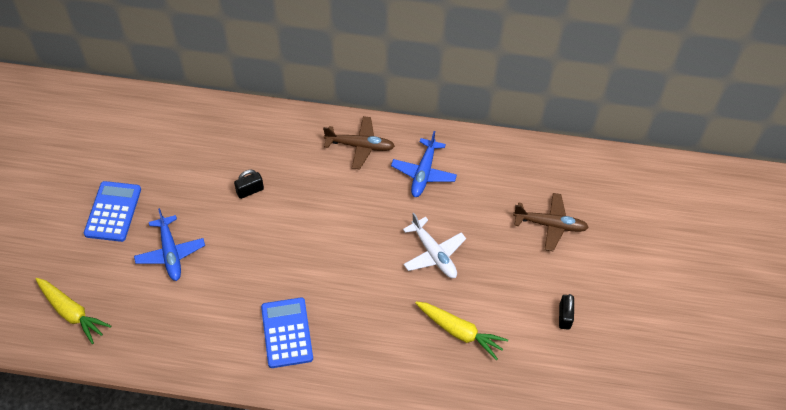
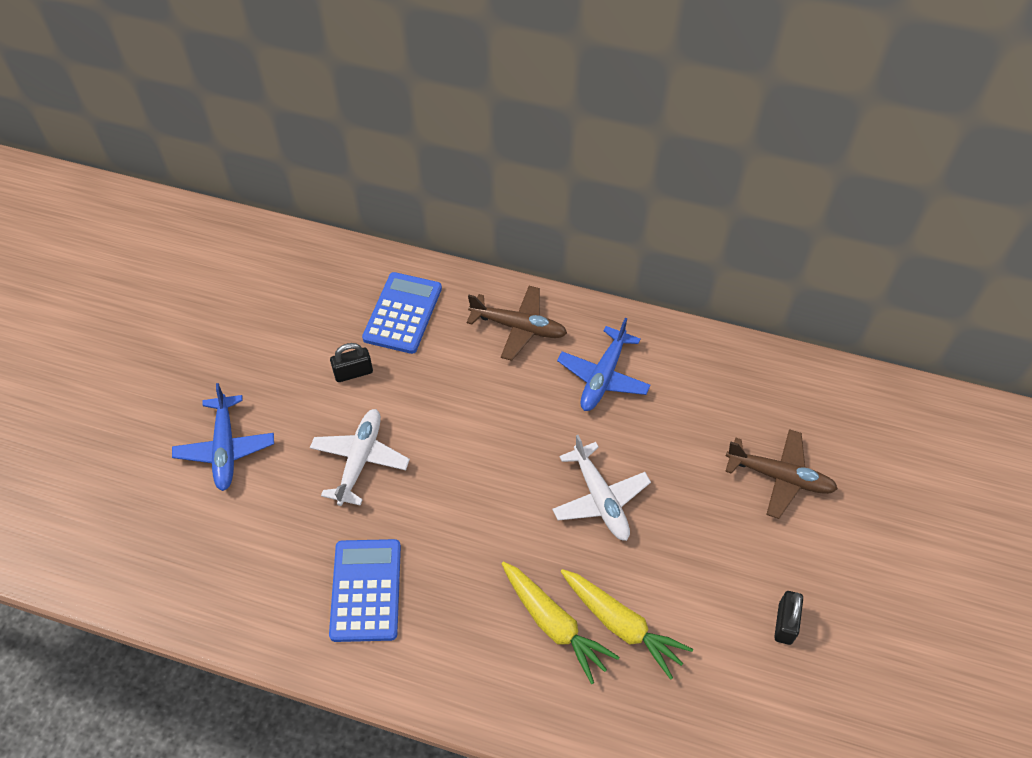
camera: 10 degrees right, 0 degrees up
yellow carrot [36,278,111,344] -> yellow carrot moved to [501,561,619,684]
blue calculator [84,181,141,242] -> blue calculator moved to [362,272,442,354]
none -> white plane [310,409,410,506]

